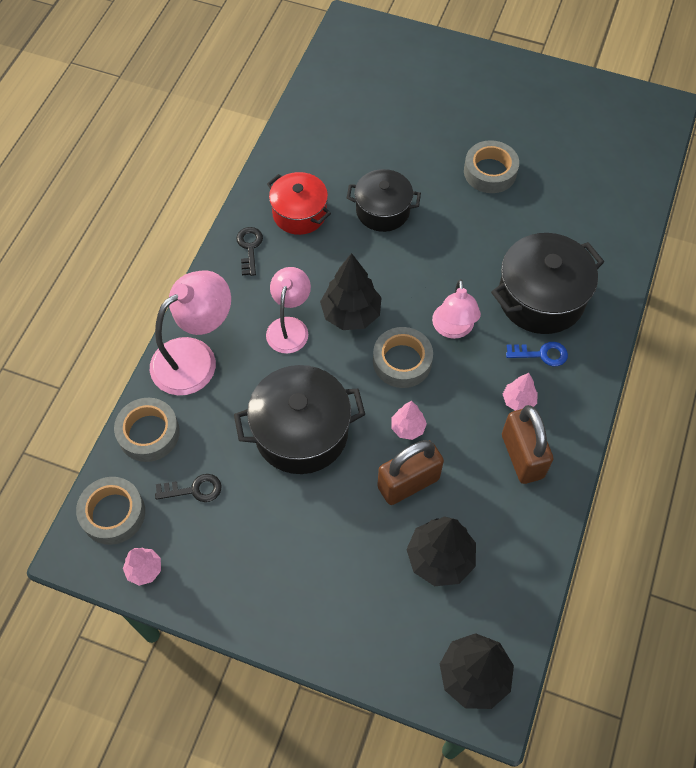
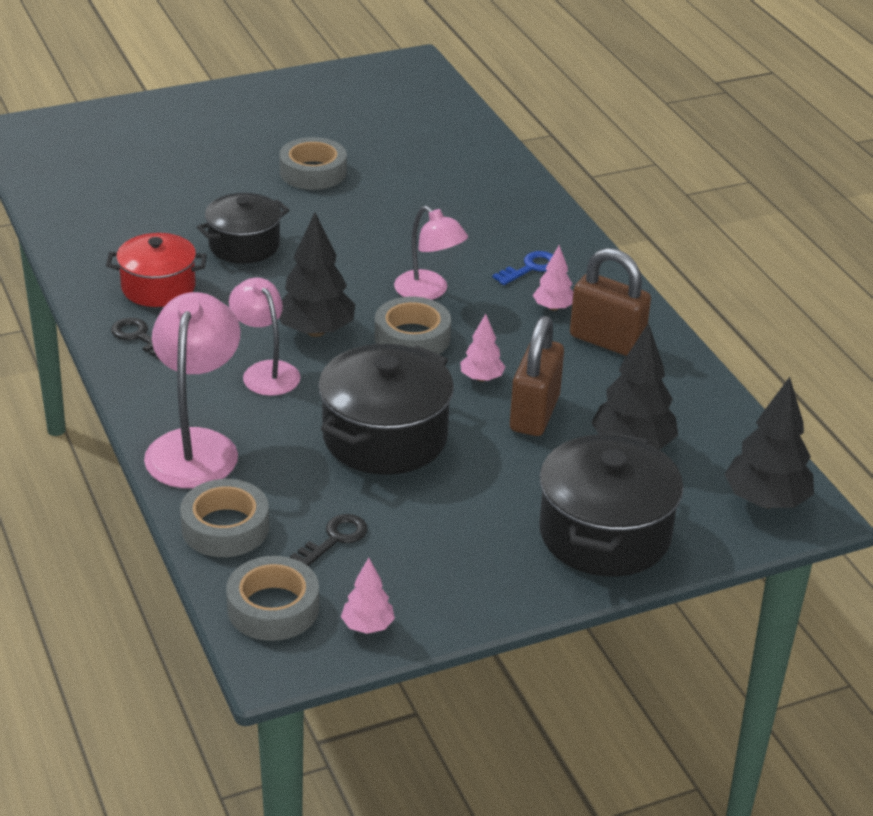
camera: 45 degrees left, 25 degrees down
black pot [491,233,604,334] -> black pot moved to [539,431,684,577]

